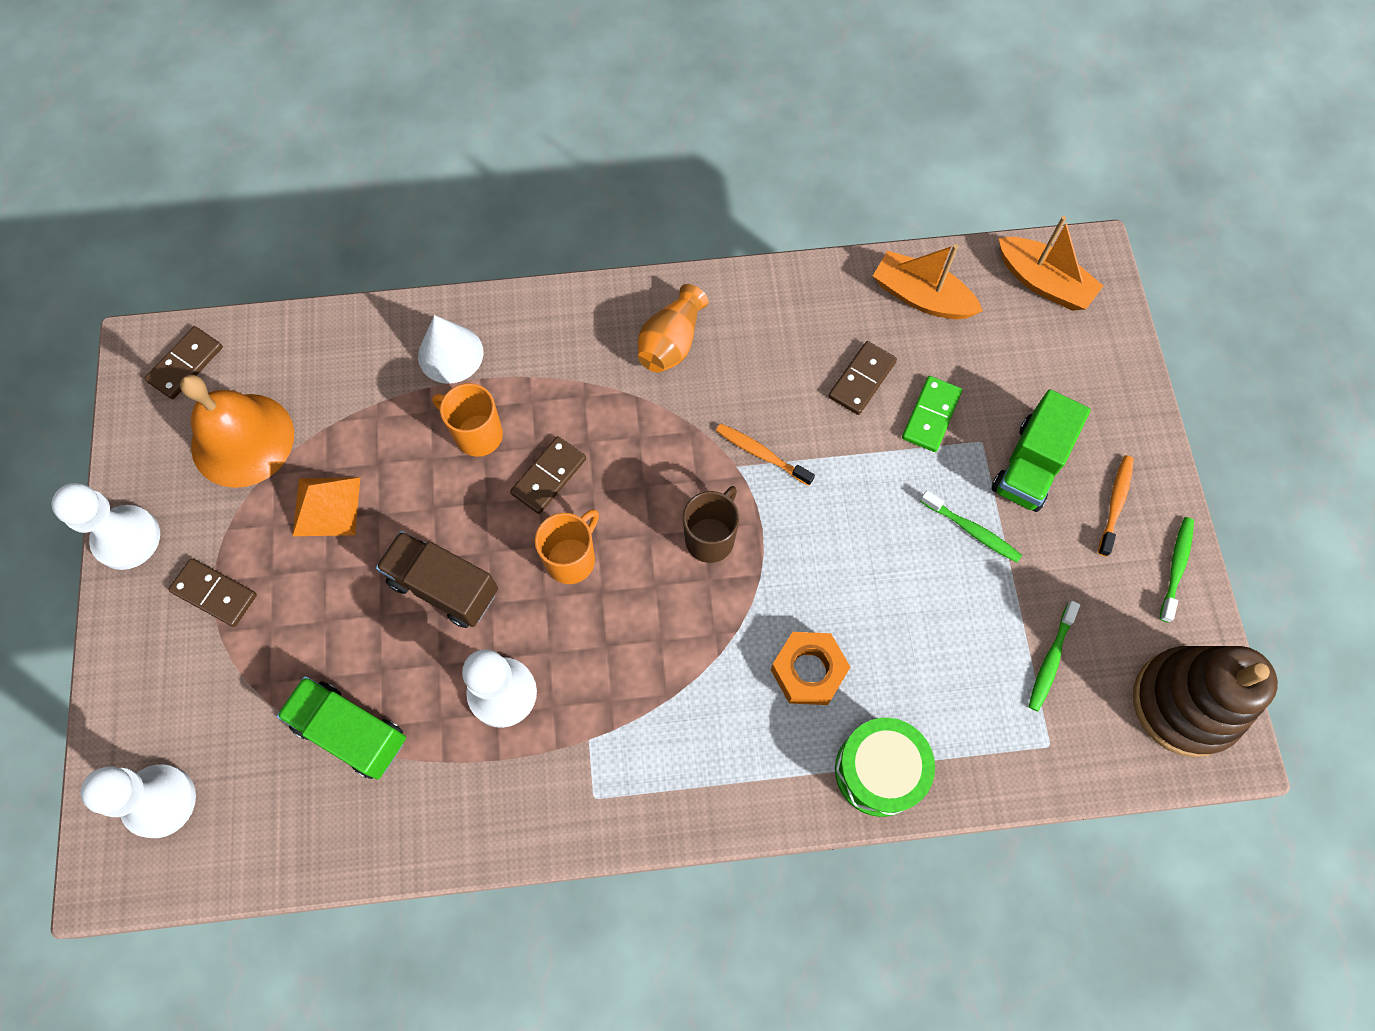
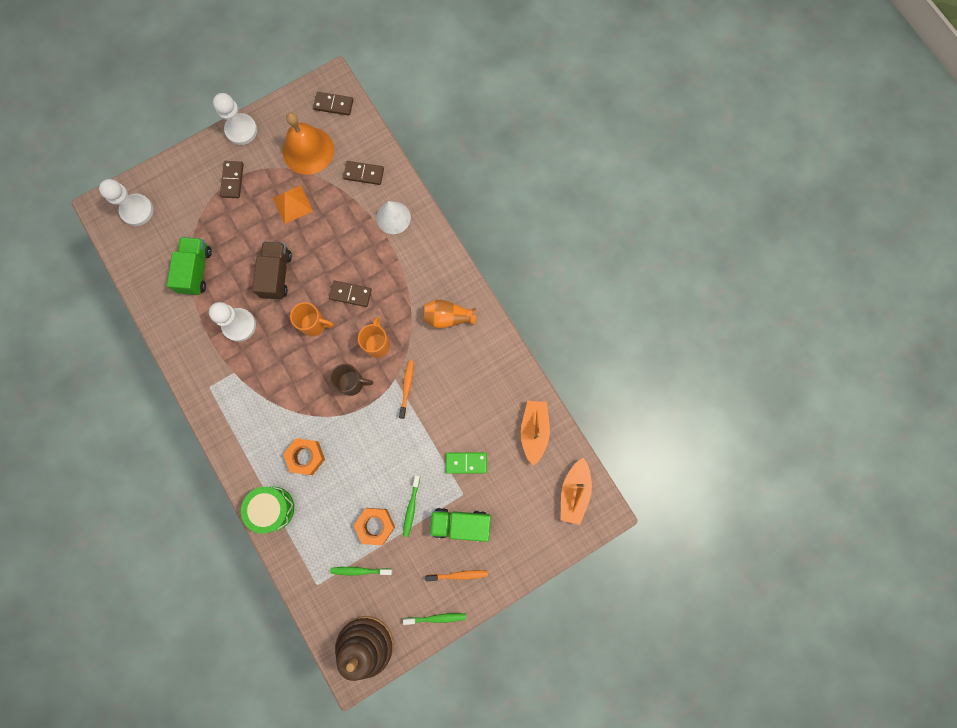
camera: 65 degrees right, 10 degrees up
orange mug [432,383,503,457] -> orange mug moved to [358,317,390,358]
brown domino [829,341,897,415] -> brown domino moved to [343,161,384,185]
none -> orange nut [354,508,395,545]

